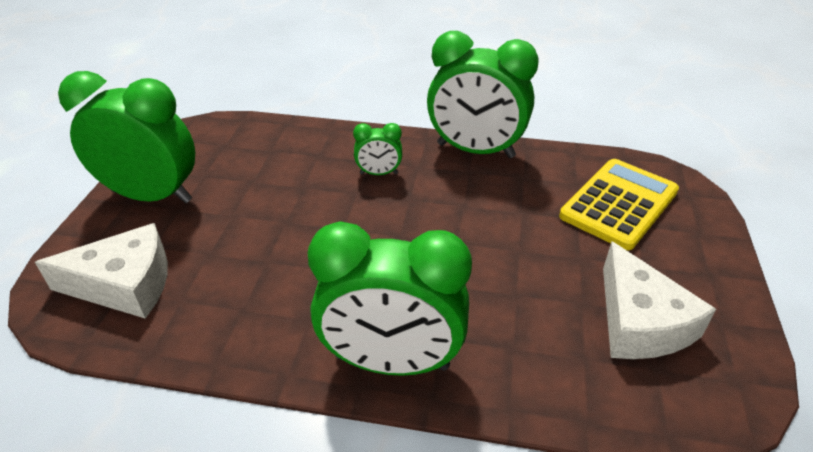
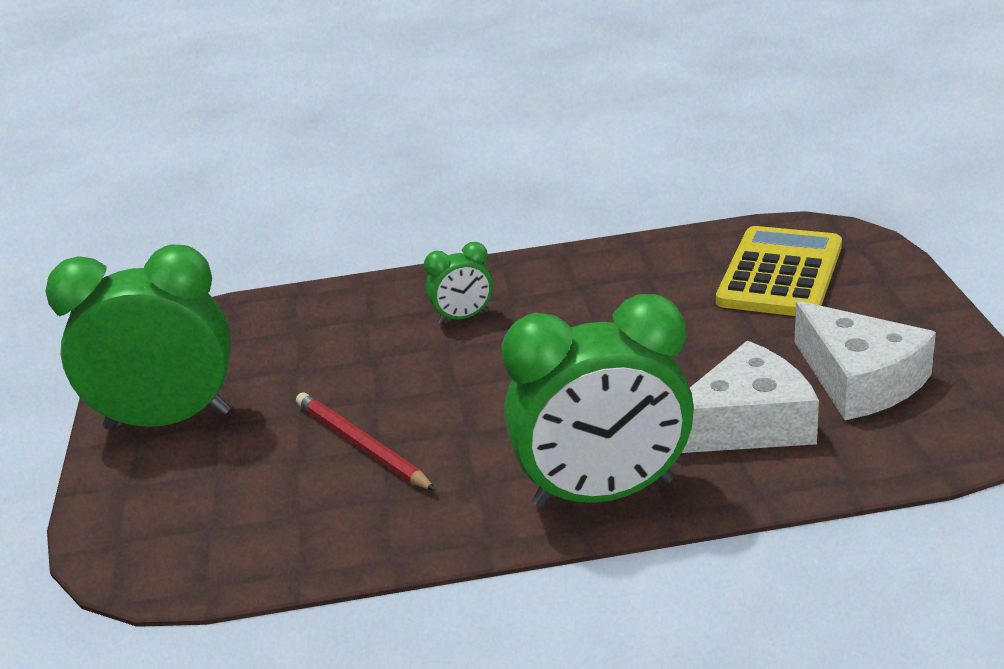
camera: 15 degrees left, 10 degrees down
white cheese [35,223,168,319] -> white cheese moved to [682,341,819,453]
green clock [427,31,539,158] -> none
none -> red pencil [296,392,436,491]

